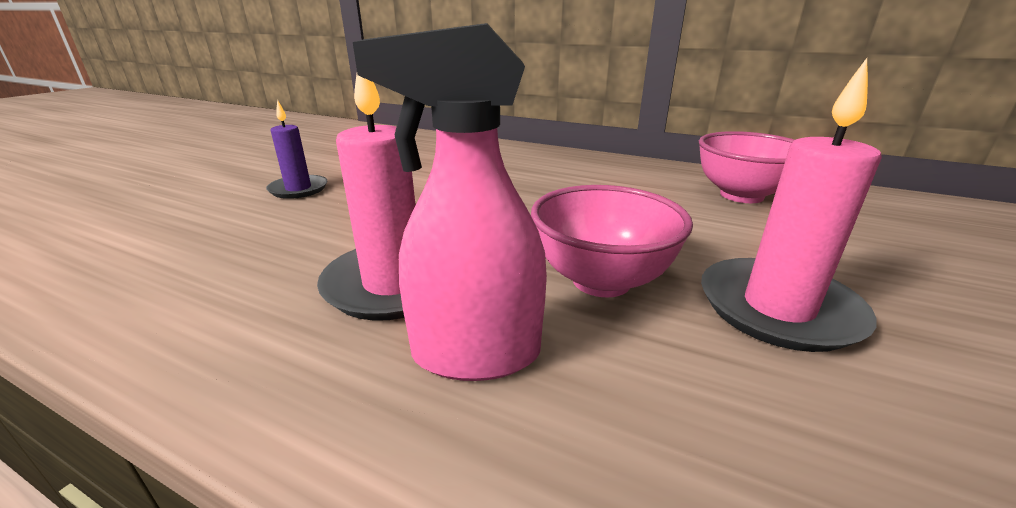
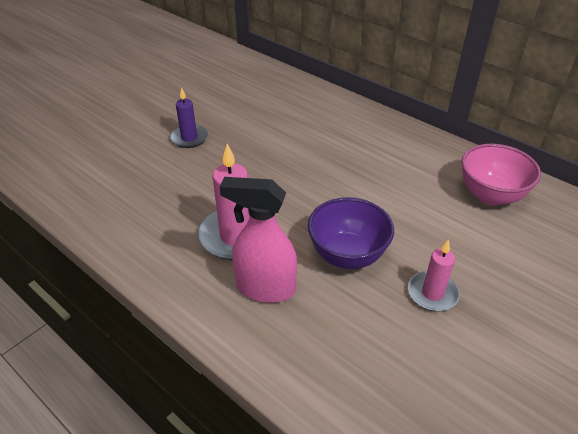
camera: 15 degrees right, 15 degrees up
pink bowl [531,185,693,297] -> purple bowl [308,197,394,269]
pink candle [701,58,882,352] -> pink candle [408,240,460,311], size x0.62

